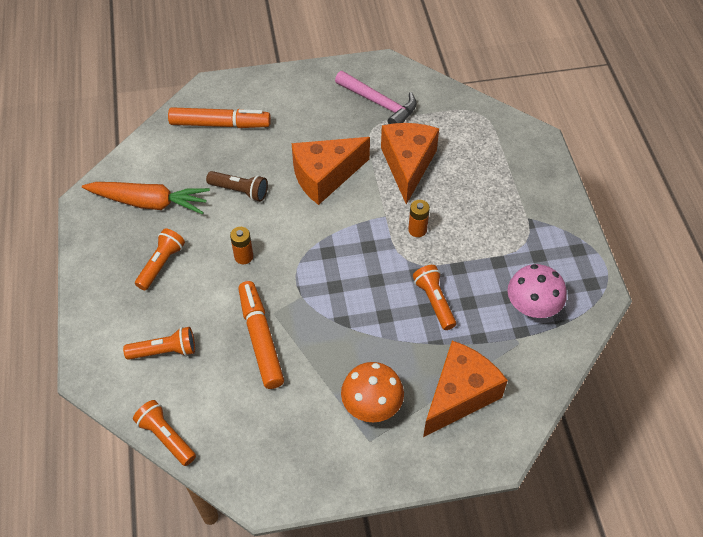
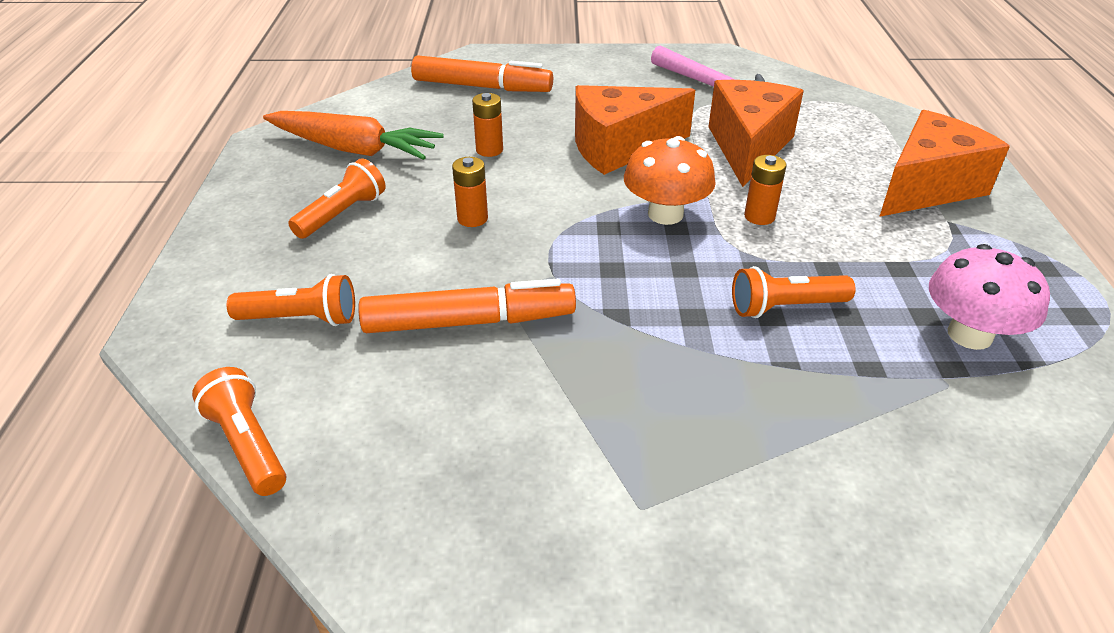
camera: 10 degrees right, 15 degrees down
brown flashlight [206,171,268,202] -> orange battery [472,93,503,157]
orange marker [238,281,284,389] -> orange marker turned 90 degrees clockwise [358,279,576,333]
orange mushroom [341,362,404,423] -> orange mushroom moved to [624,136,716,225]
orange flashlight [413,265,456,330] -> orange flashlight turned 90 degrees counterclockwise [732,266,856,318]
orange cheese [423,341,508,437] -> orange cheese moved to [879,110,1010,217]

